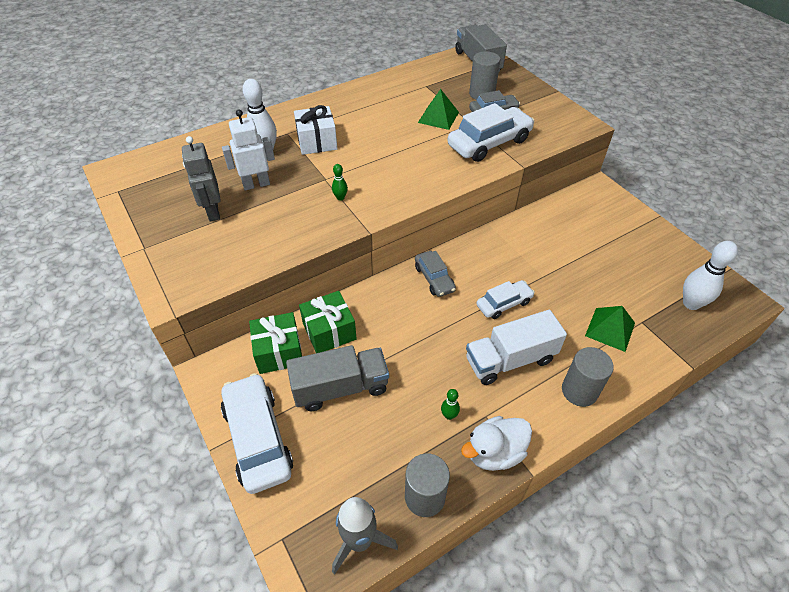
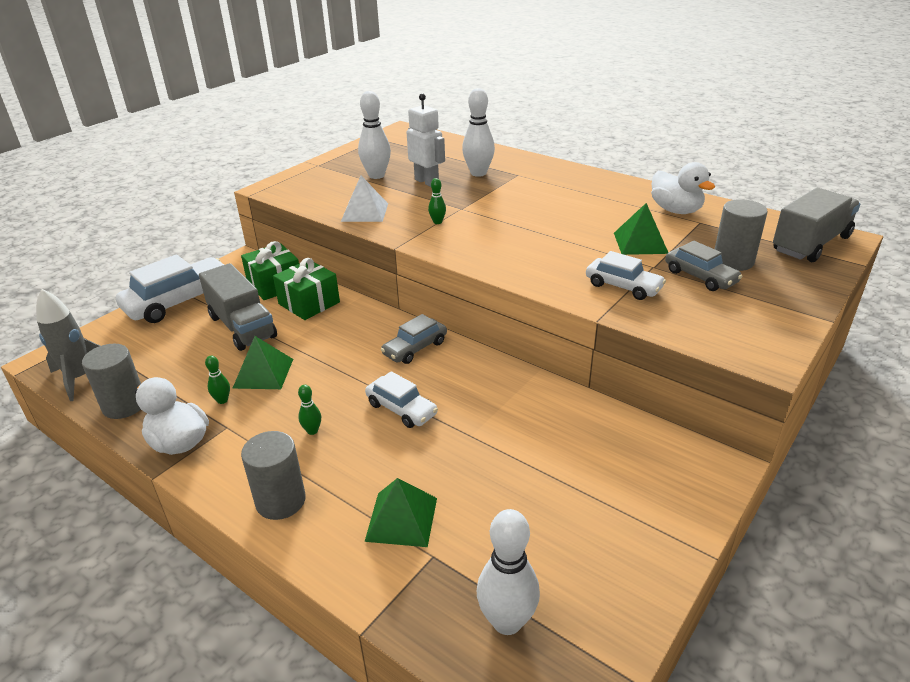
camera: 70 degrees right, 15 degrees down
grey robot [182,136,221,221] -> white bowling pin [358,91,391,179]
white gift [294,105,337,155] -> none
white car [447,103,535,162] -> white car [586,251,666,300], size x0.58
white truck [466,310,567,385] -> green bowling pin [298,385,321,435]
none -> green pyramid [232,336,293,389]
none -> white pyramid [341,176,388,222]
none -> white duck [651,162,715,214]

